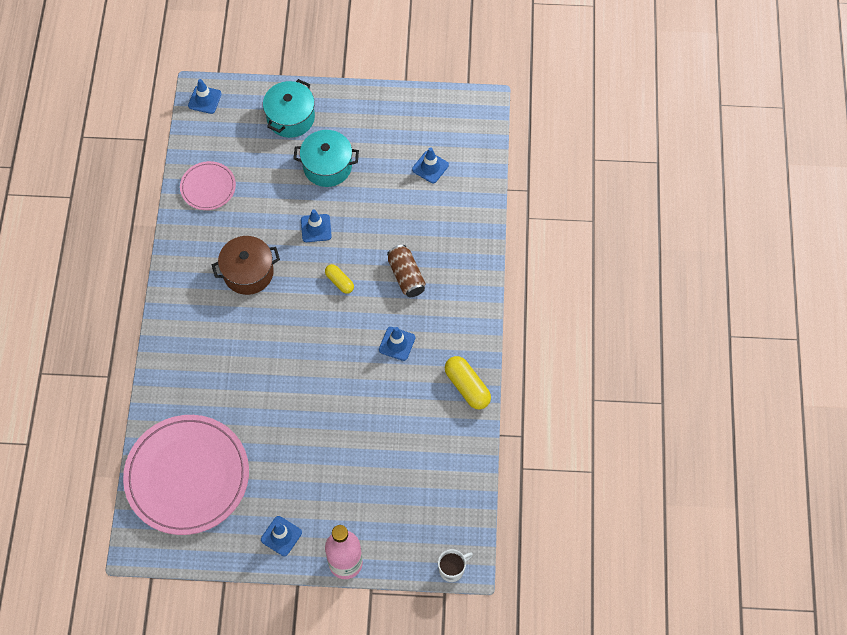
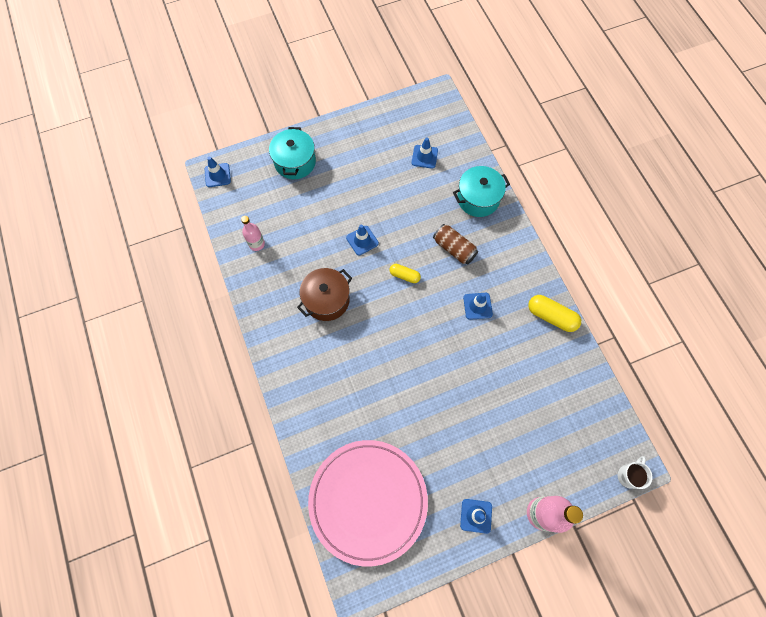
camera: 25 degrees left, 5 degrees up
pink plate [180,161,236,210] -> pink bottle [241,216,265,251]
turquoise pot [293,130,359,187] -> turquoise pot moved to [453,166,510,217]

